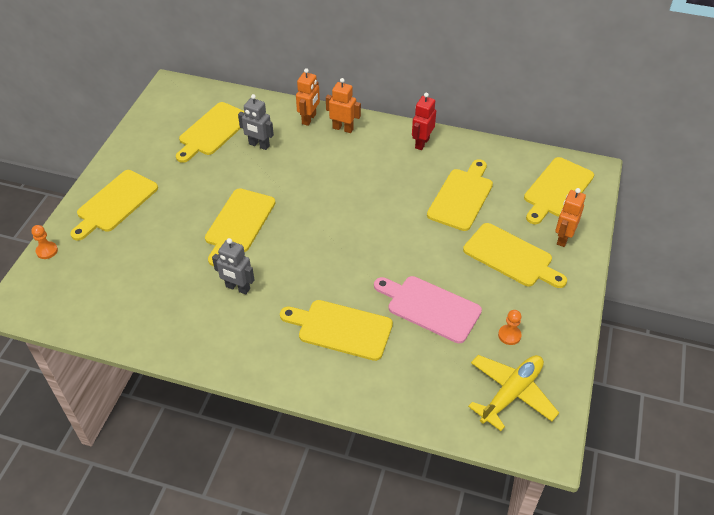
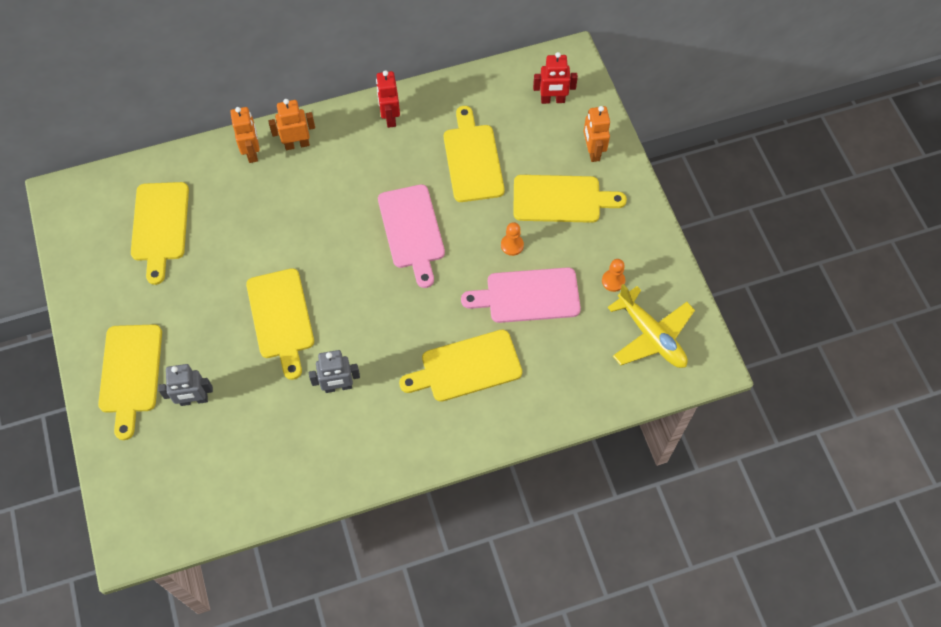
camera: 35 degrees left, 15 degrees up
orange pawn [31,225,58,259] -> orange pawn moved to [501,222,524,256]
grey robot [238,94,274,150] -> grey robot moved to [158,364,213,406]
yellow plane [468,355,559,431] -> yellow plane turned 135 degrees clockwise [607,284,695,368]
yellow cutting board [524,157,594,224] -> red robot [533,52,578,104]
none -> pink cutting board [378,184,445,288]

